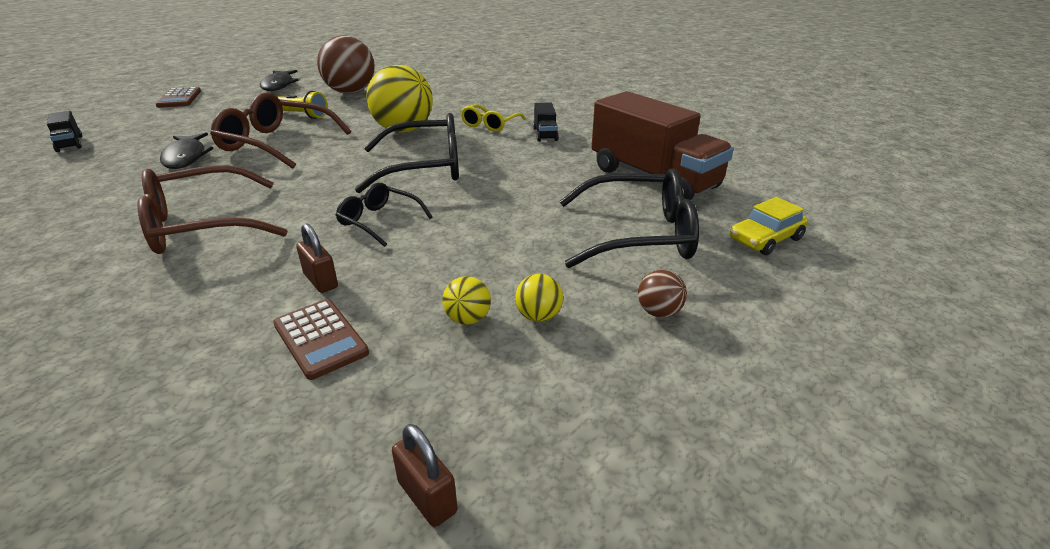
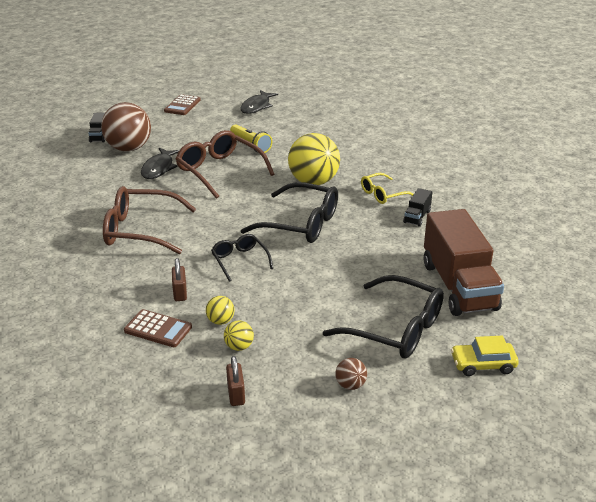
camera: 30 degrees right, 0 degrees up
brown calculator [273,299,369,380] -> brown calculator turned 60 degrees counterclockwise [124,309,192,347]
brown ball [317,35,375,94] -> brown ball moved to [101,102,151,152]
brown padlock [392,424,458,527] -> brown padlock moved to [226,356,245,406]
yellow ball [515,274,563,322] -> yellow ball moved to [206,296,234,325]

